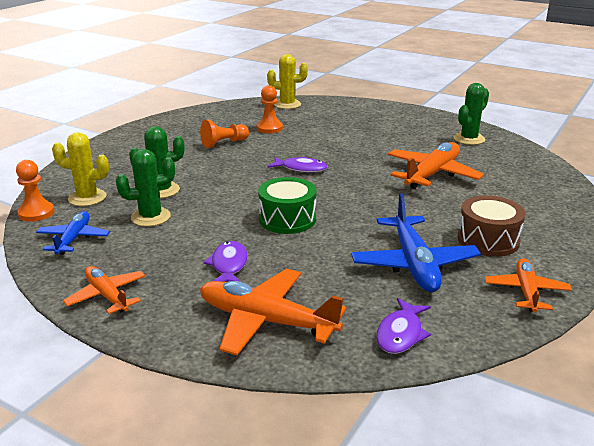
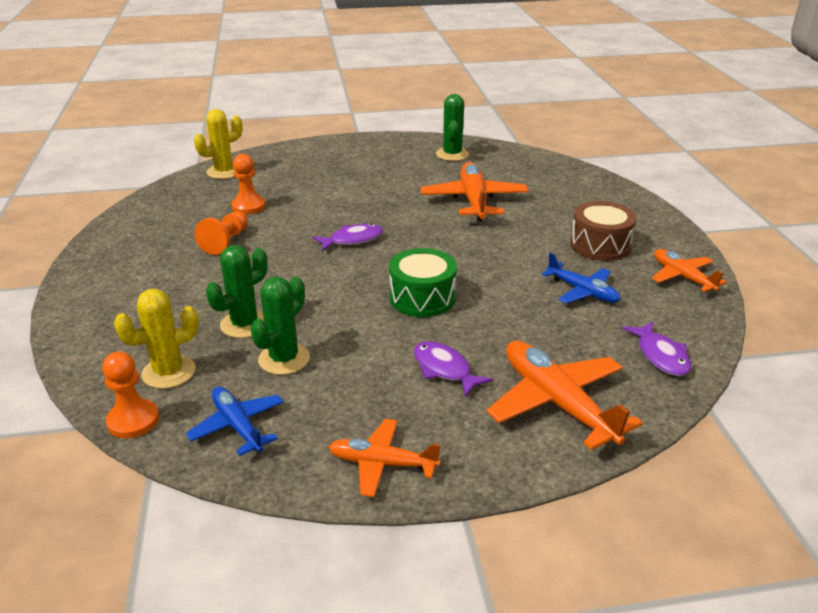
camera: 40 degrees left, 5 degrees up
orange plane [200,269,346,355] -> orange plane turned 75 degrees clockwise [487,341,643,450]
blue plane [351,193,481,292] -> blue plane [541,252,621,304], size x0.61

